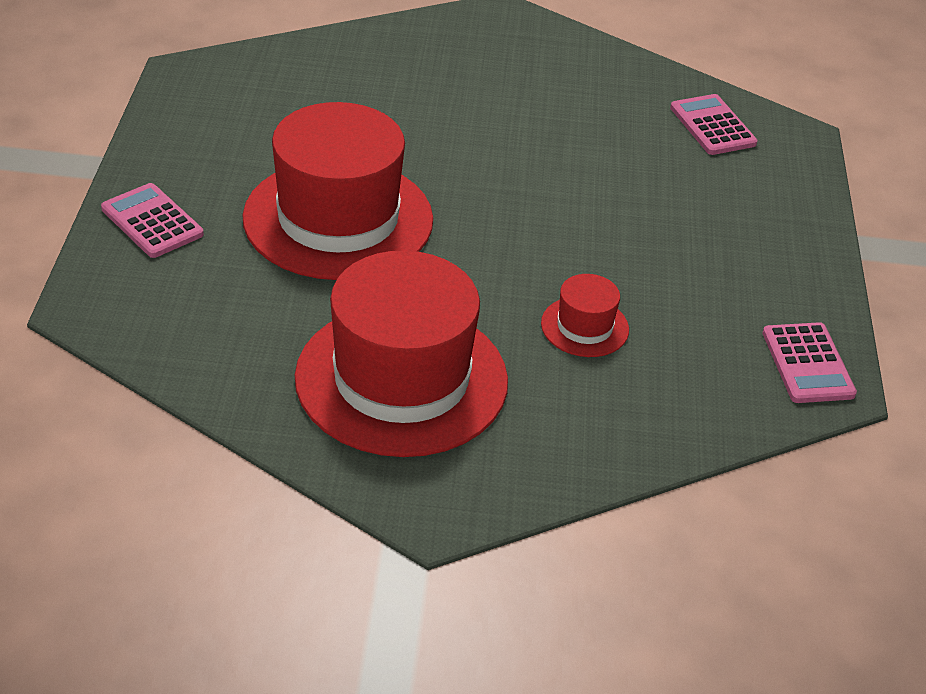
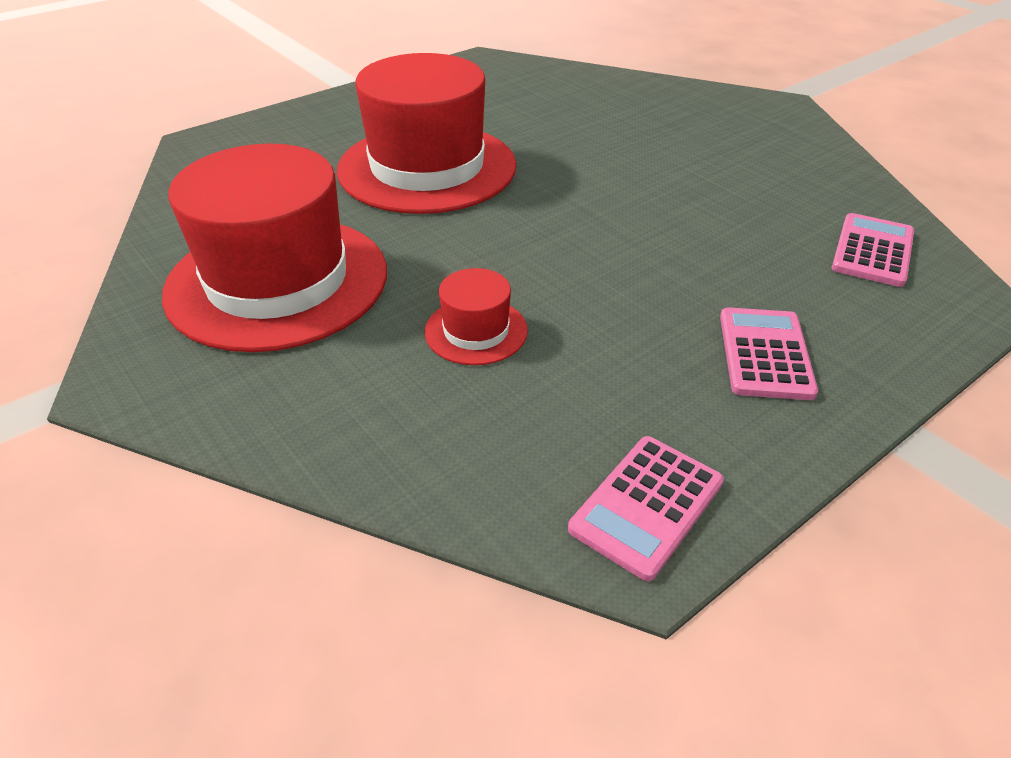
camera: 50 degrees right, 0 degrees up
pink calculator [101,183,204,258] -> pink calculator moved to [720,307,818,400]

